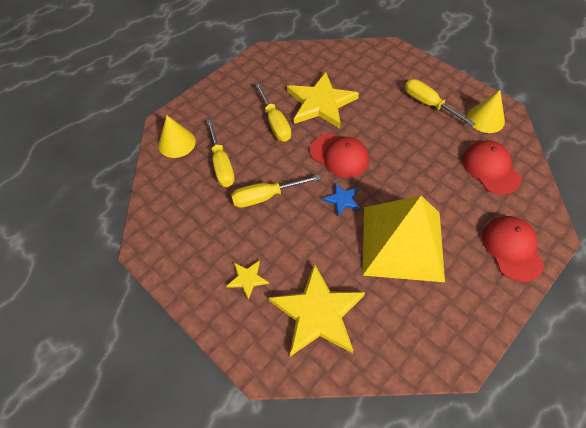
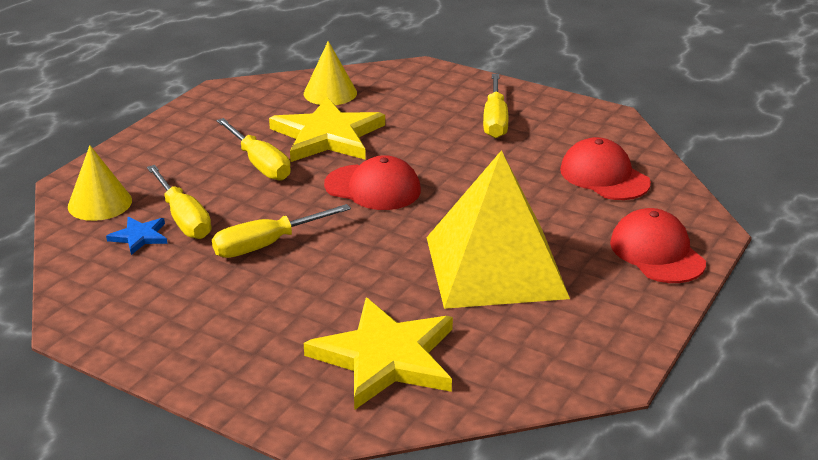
camera: 15 degrees left, 25 degrees down
yellow star [226,260,269,300] -> none
blue star [322,183,360,216] -> blue star moved to [106,217,167,255]
yellow screwdriver [405,79,476,127] -> yellow screwdriver turned 120 degrees counterclockwise [483,74,509,138]
yellow cone [467,90,505,133] -> yellow cone moved to [304,41,357,105]

